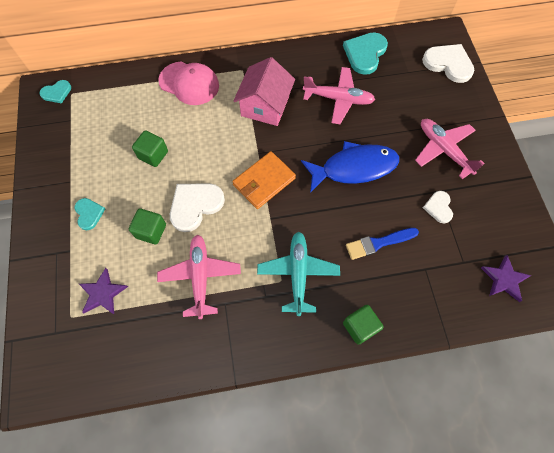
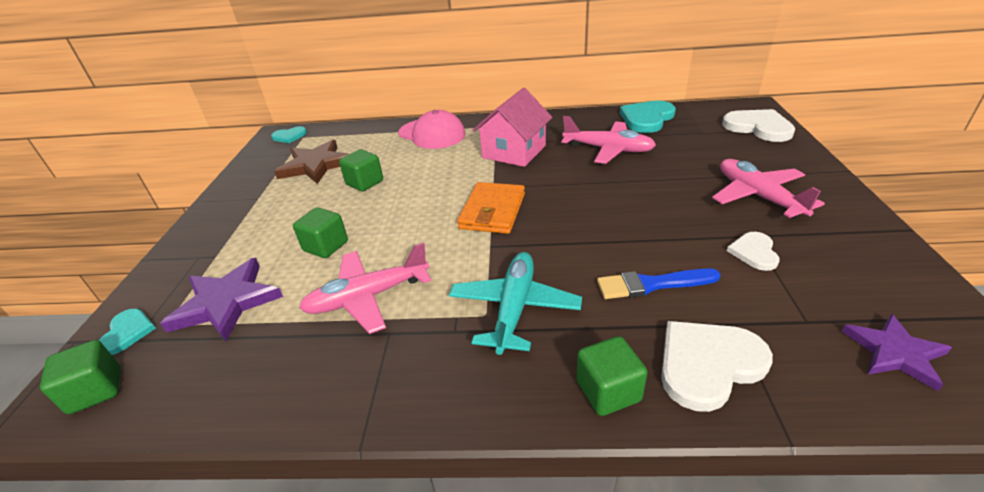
camera: 15 degrees right, 30 degrees down
turquoise heart [75,198,105,230] -> turquoise heart moved to [99,309,156,355]
purple star [79,268,128,314] -> purple star [160,258,283,342], size x1.52
pink plane [157,235,241,319] -> pink plane turned 120 degrees counterclockwise [299,242,431,334]
white heart [170,183,225,232] -> white heart moved to [661,321,773,412]
orange wallet [232,151,296,209] -> orange wallet turned 45 degrees counterclockwise [457,182,525,234]
blue fish [301,141,399,193] -> none
none -> green cube [40,340,120,414]
none -> brown star [274,140,349,184]

